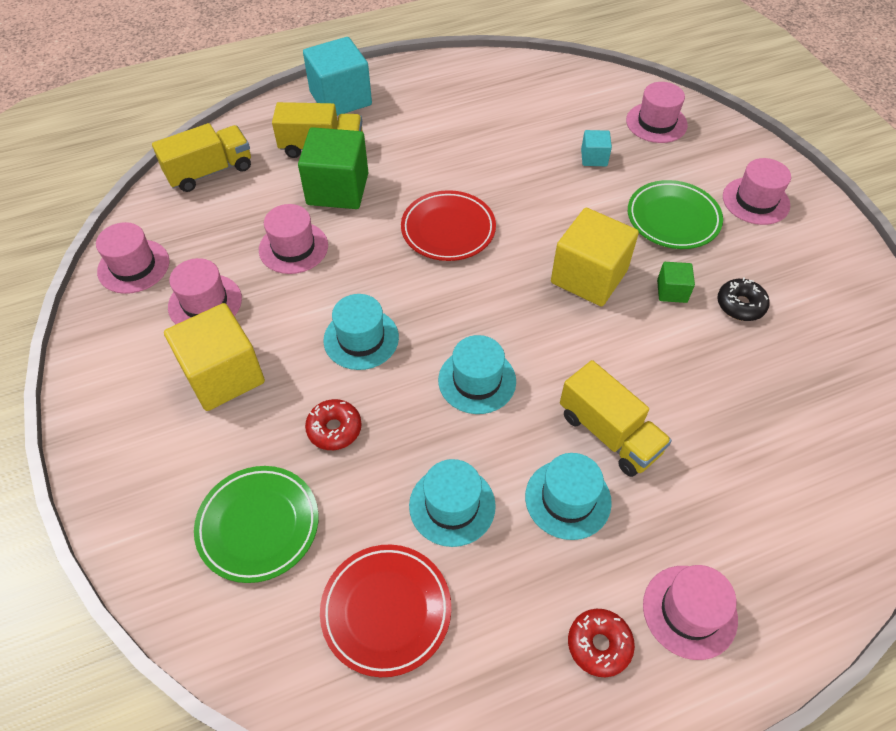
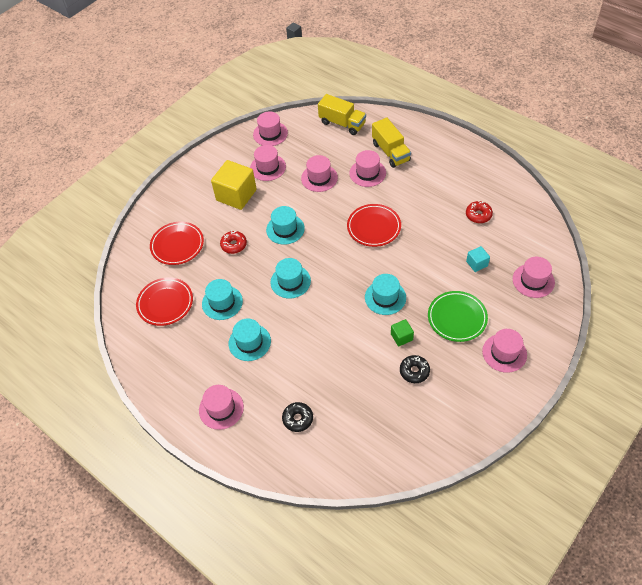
camera: 65 degrees right, 0 degrees up
green plate [194,466,319,583] -> red plate [150,222,204,265]
green cube [298,127,368,209] -> pink hat [349,150,386,187]
turquoise cube [303,37,372,116] -> none
yellow cube [551,208,639,306] -> turquoise hat [365,274,406,315]
yellow truck [560,360,672,477] -> none
red donut [568,609,635,677] -> red donut moved to [466,201,493,223]
none -> black donut [282,402,313,432]

